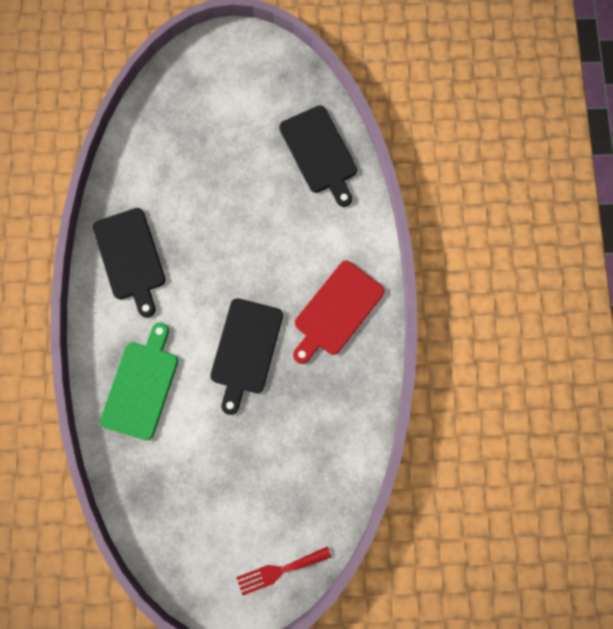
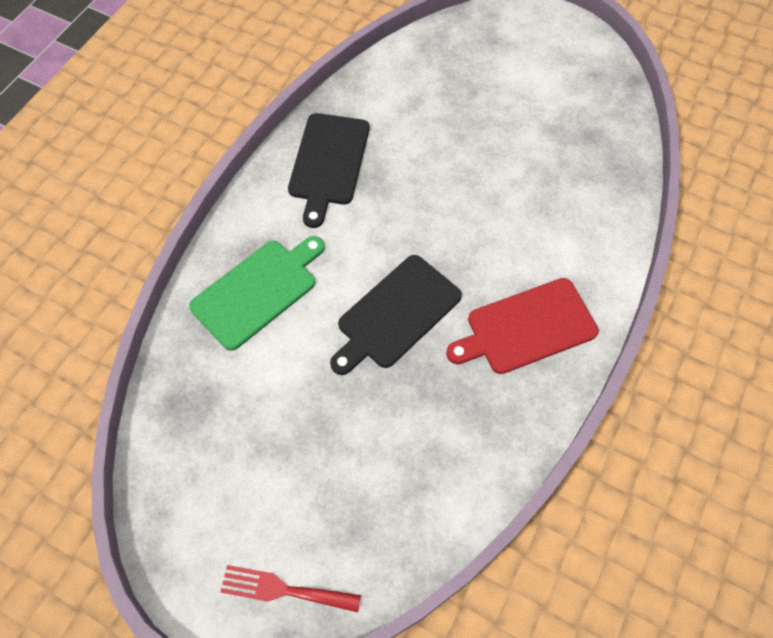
camera: 30 degrees right, 15 degrees down
black cutting board [279,105,357,207] -> none

